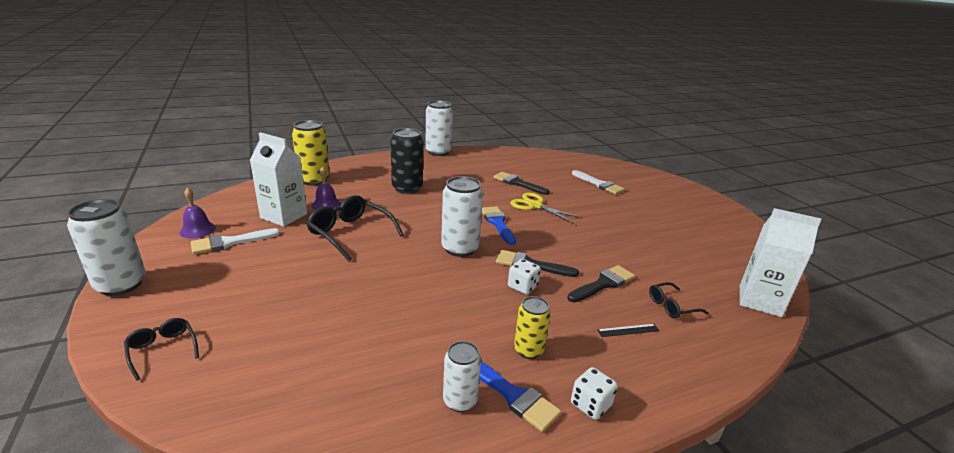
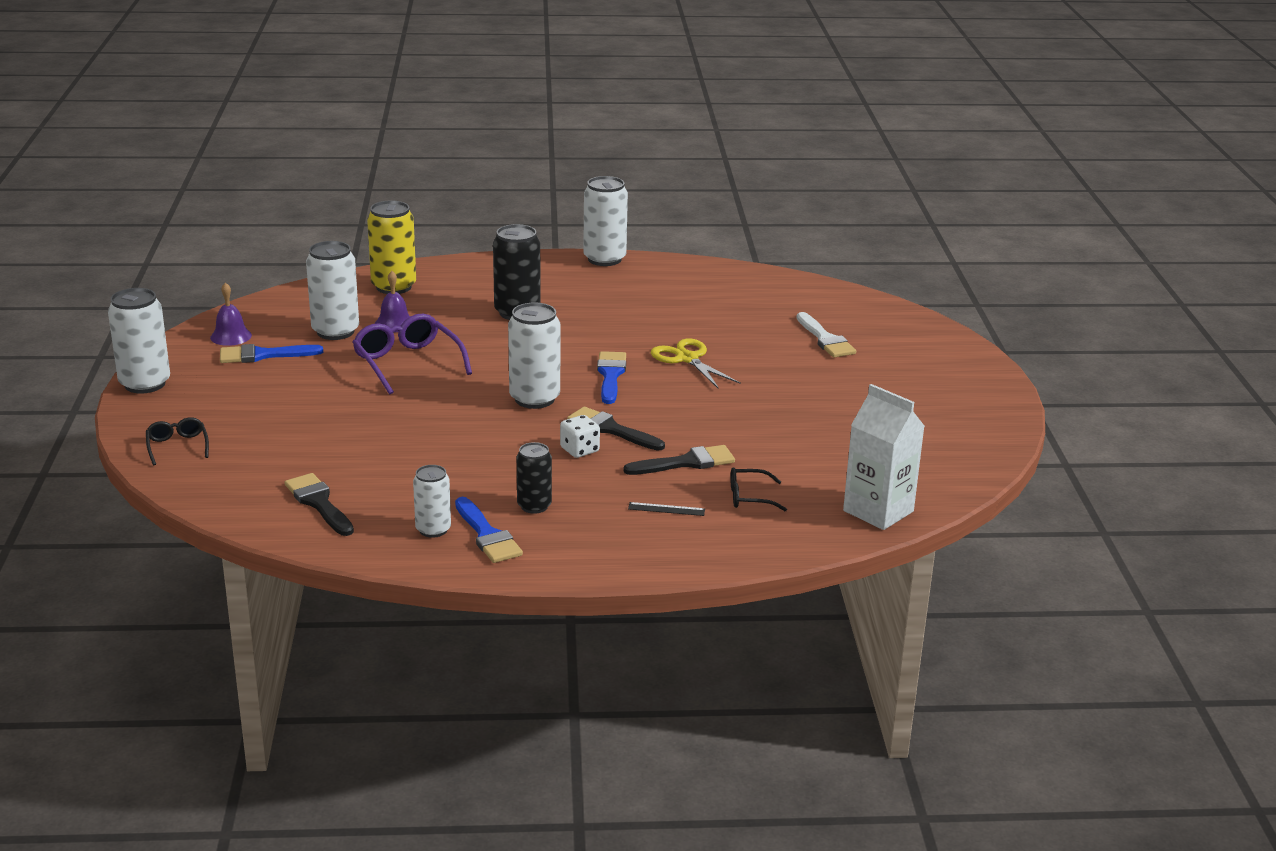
camera: 20 degrees right, 0 degrees up
white brush [191,228,280,254] -> blue brush [220,344,323,363]
white carton [250,132,307,227] -> white can [306,241,359,340]
black glasses [306,195,404,261] -> purple glasses [352,314,472,395]
black brush [493,172,550,195] -> black brush moved to [285,473,354,536]
yellow can [514,296,551,359] -> black can [517,442,552,514]
white dice [571,367,618,420] -> none

